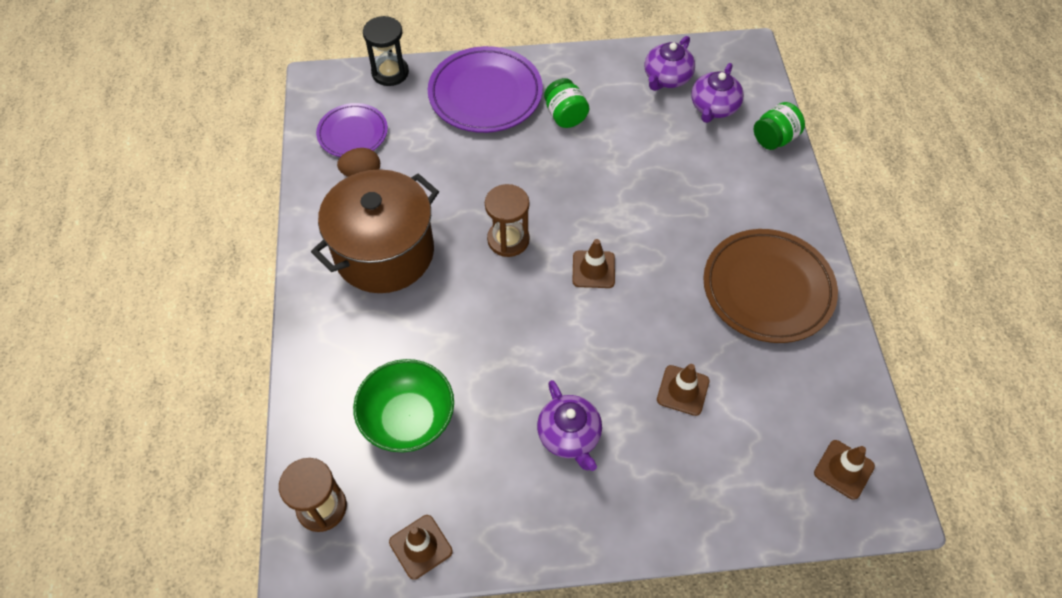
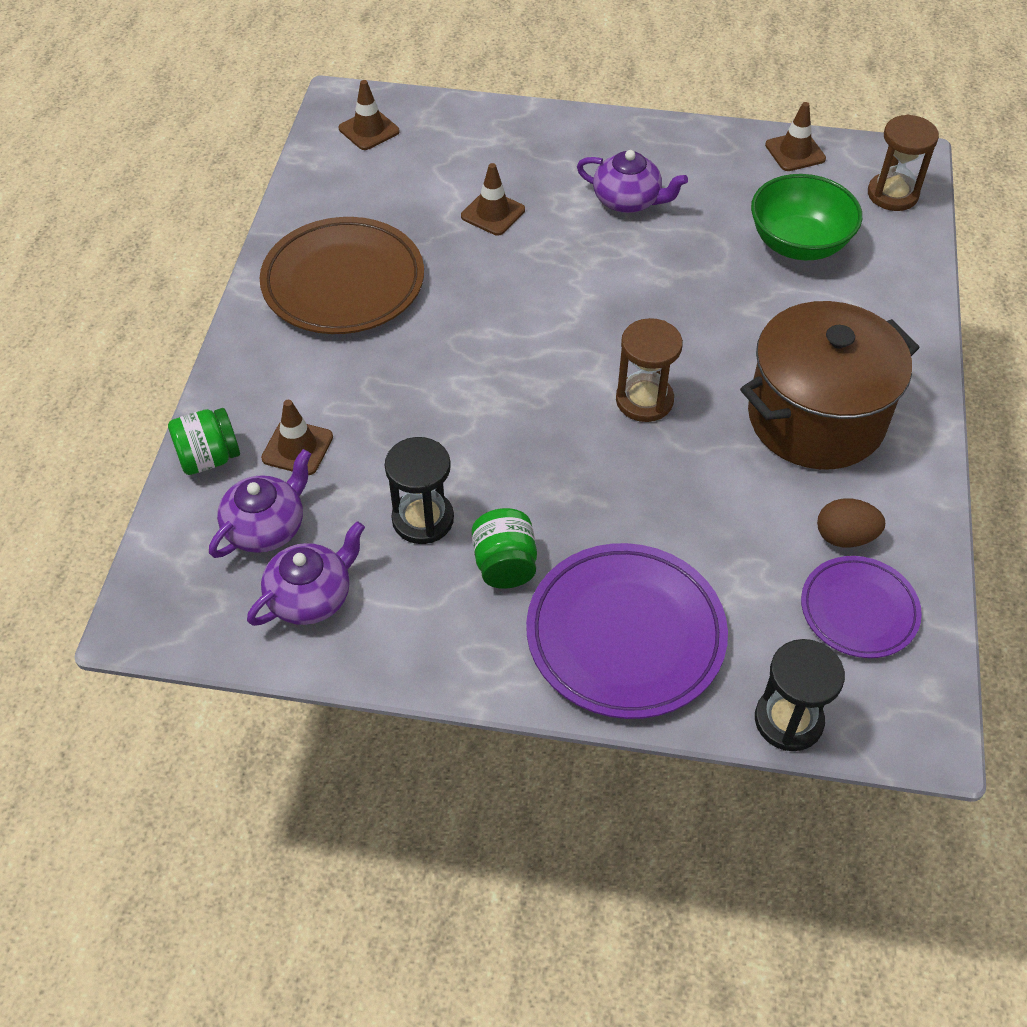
camera: 165 degrees left, 5 degrees down
purple teapot [537,380,602,471] -> purple teapot turned 120 degrees clockwise [577,150,688,213]
brown traffic cone [572,239,615,288] -> brown traffic cone moved to [261,400,333,475]
none -> black hourglass [385,437,454,544]

